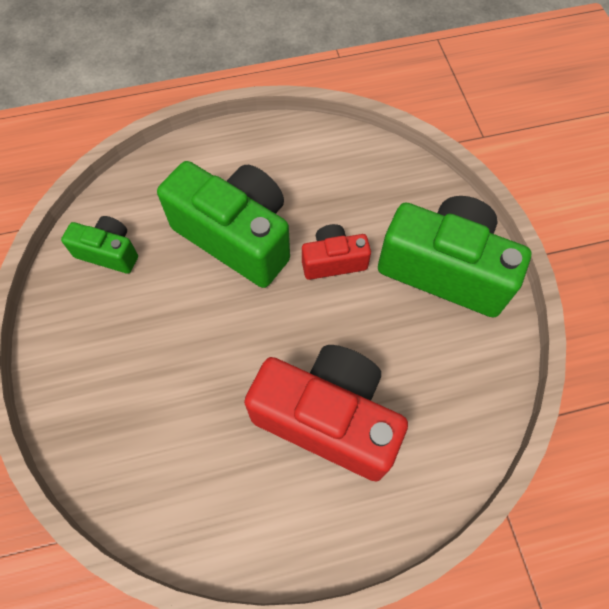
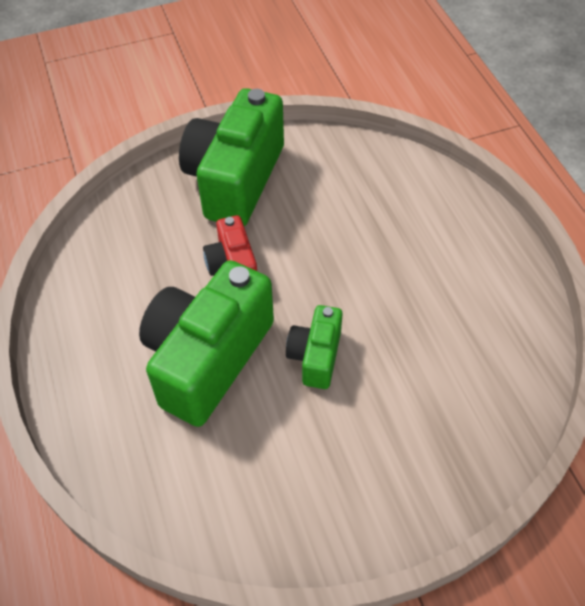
camera: 95 degrees left, 10 degrees down
green camera [61,216,138,274] -> green camera moved to [286,305,342,389]
red camera [244,345,408,481] -> none

